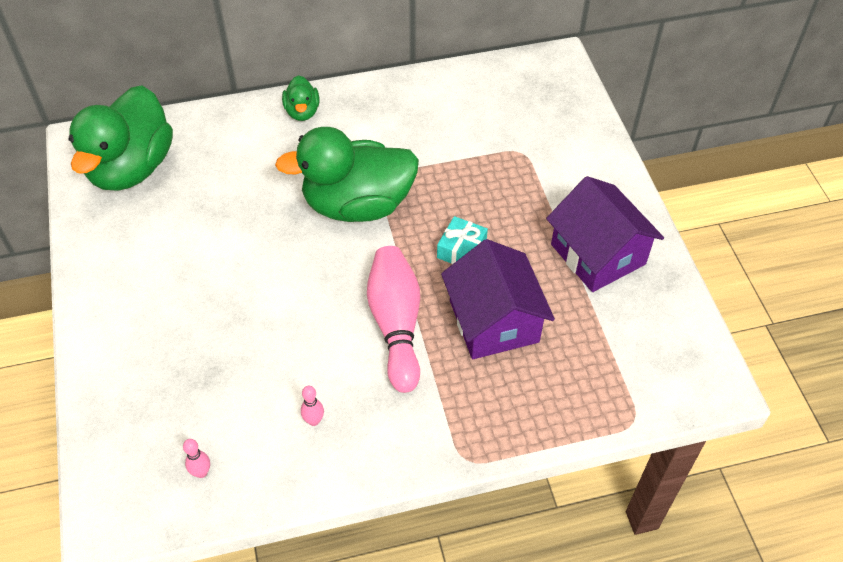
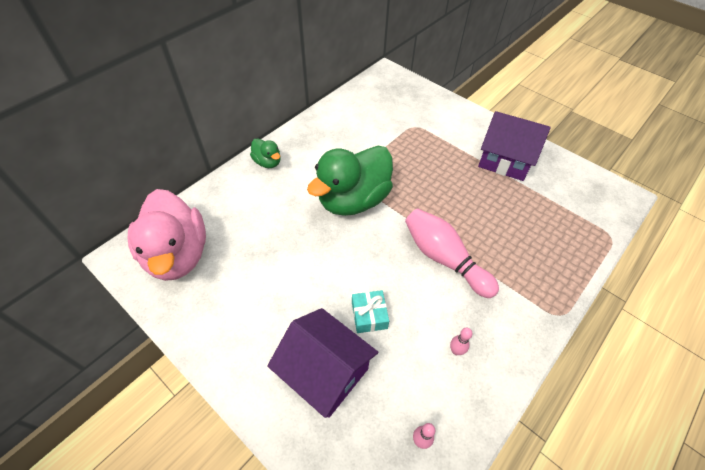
camera: 35 degrees left, 0 degrees up
green duck [68,85,173,190] -> pink duck [128,189,206,281]
turquoise gift [437,216,488,264] -> turquoise gift moved to [352,290,389,333]
purple house [441,239,555,359] -> purple house moved to [267,308,378,418]

